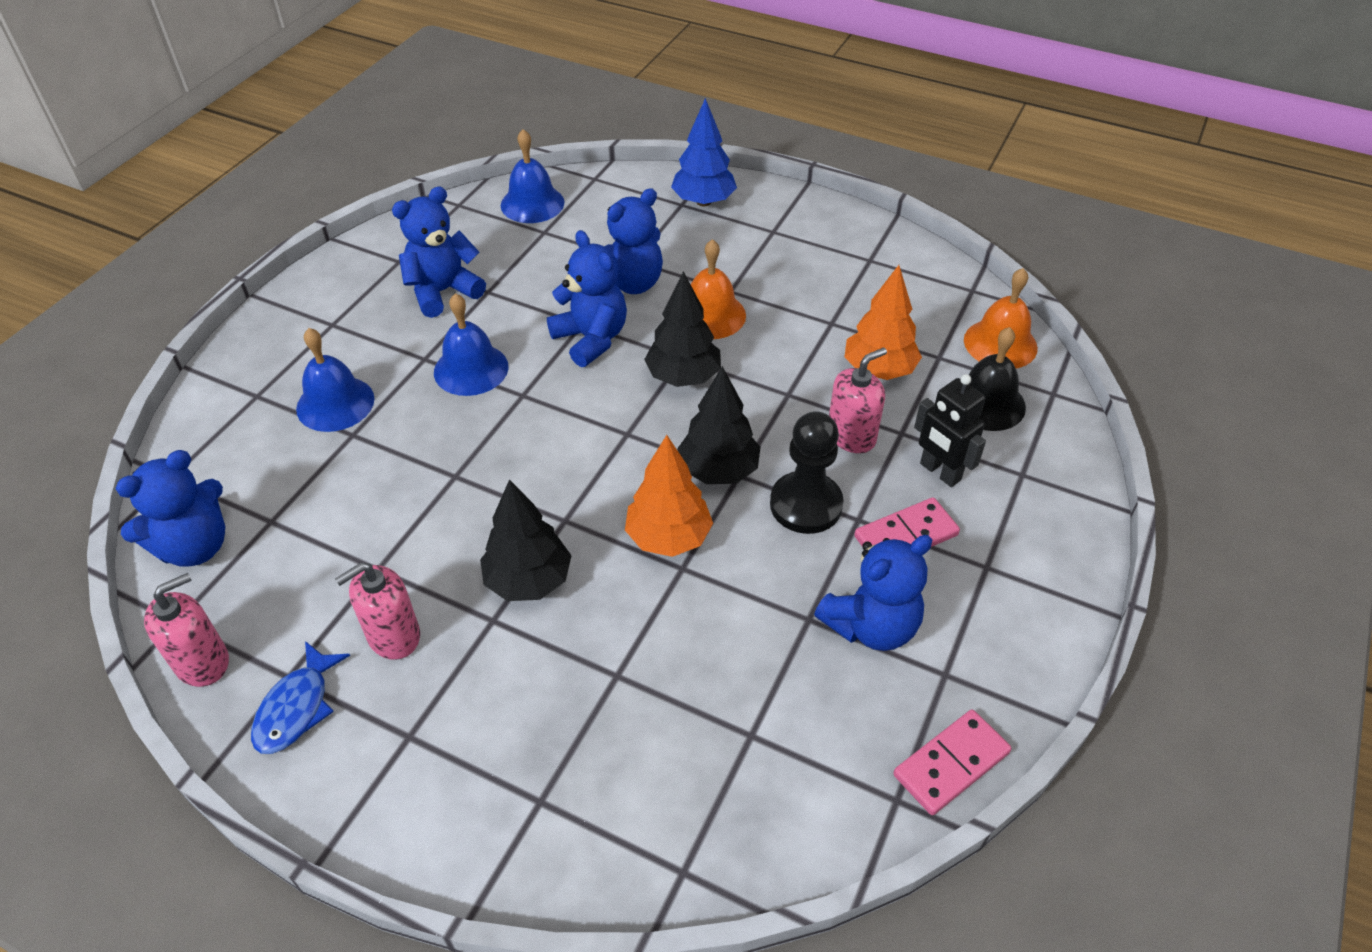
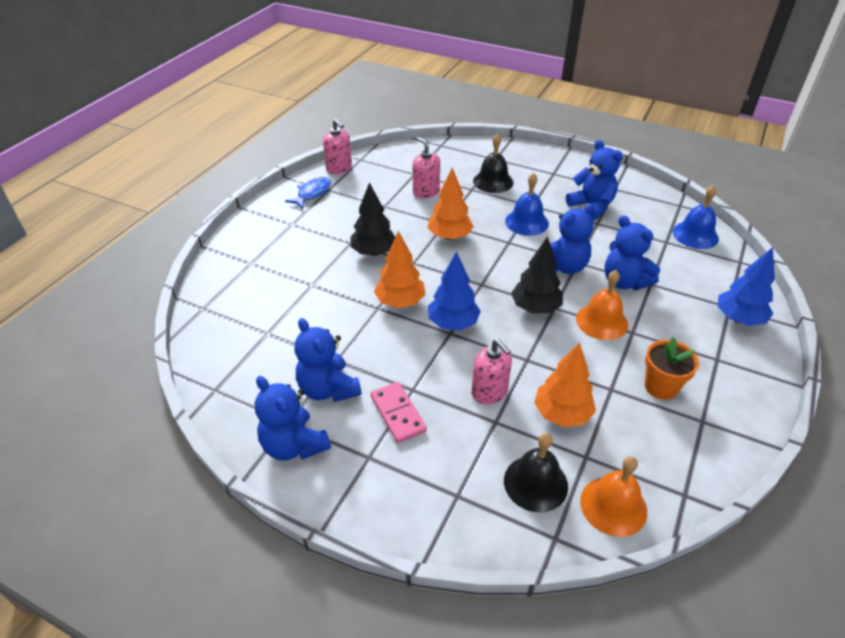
camera: 90 degrees right, 5 degrees down
blue teddy bear [115,450,225,567] -> blue teddy bear moved to [255,376,331,461]
blue fish [251,641,350,754] -> blue fish turned 105 degrees clockwise [285,177,331,209]
blue bell [296,328,374,432] -> black bell [473,133,514,193]
pink soap dispenser [335,563,420,660] -> pink soap dispenser moved to [413,137,440,198]
black tree [677,366,761,484] -> blue tree [428,252,481,330]
black pawn [770,411,844,534] -> none
pink domino [893,709,1011,815] -> none
black robot [914,374,986,487] -> none
none -> orange tree [428,167,474,240]
none -> orange flower pot [645,337,699,400]

